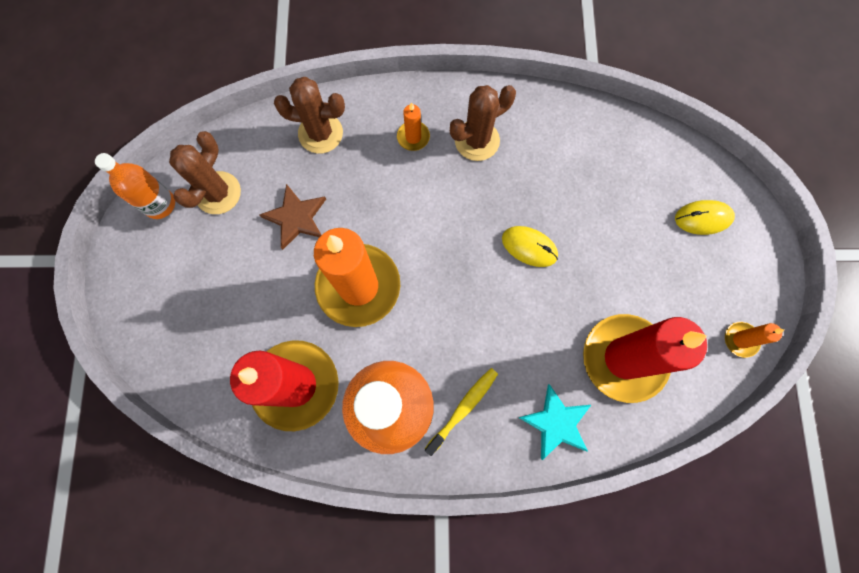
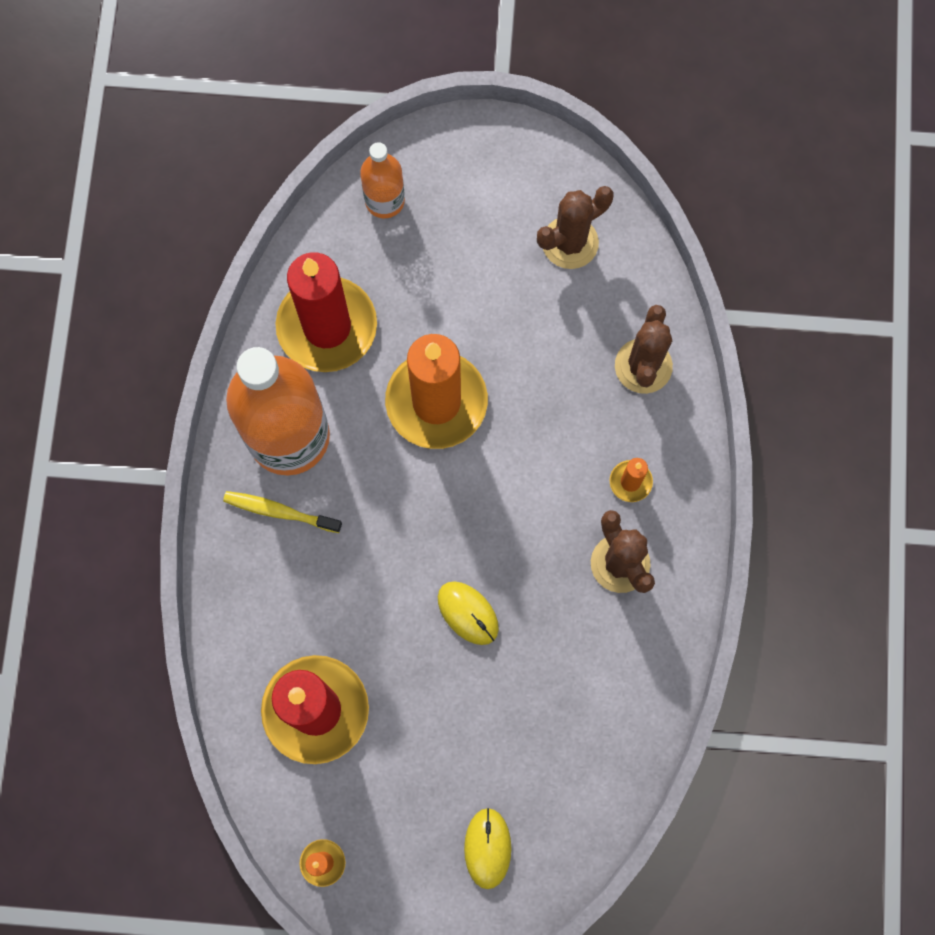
camera: 95 degrees right, 0 degrees up
orange bottle [95,153,175,219] -> orange bottle moved to [360,142,405,218]
brown cactus [169,131,241,214] -> brown cactus turned 60 degrees counterclockwise [537,186,614,269]
brown star [259,184,326,250] -> none
yellow toothbrush [425,368,498,456] -> yellow toothbrush turned 150 degrees clockwise [223,491,342,533]
yellow mouse [502,226,558,267] -> yellow mouse turned 75 degrees counterclockwise [438,581,499,645]
turquoise star [518,384,591,460] -> none

